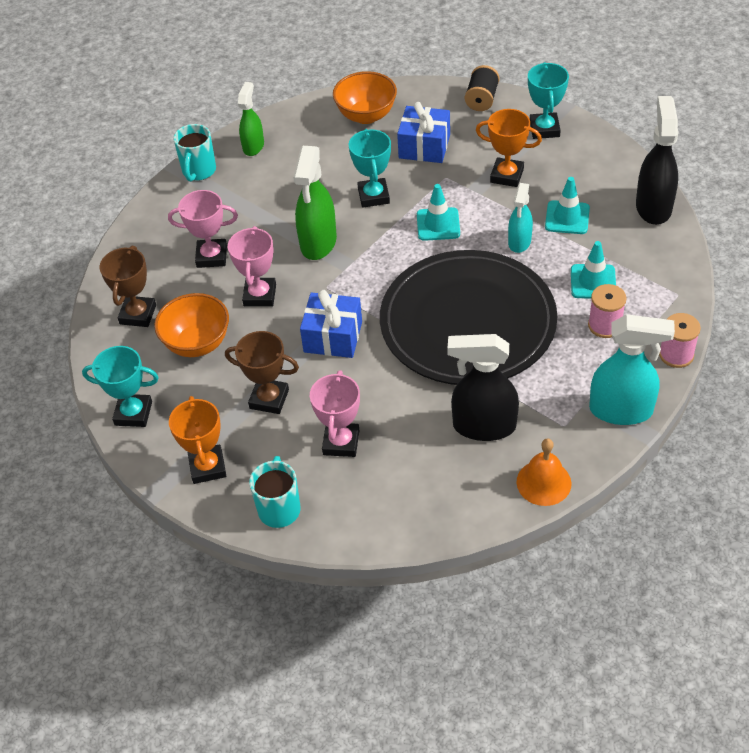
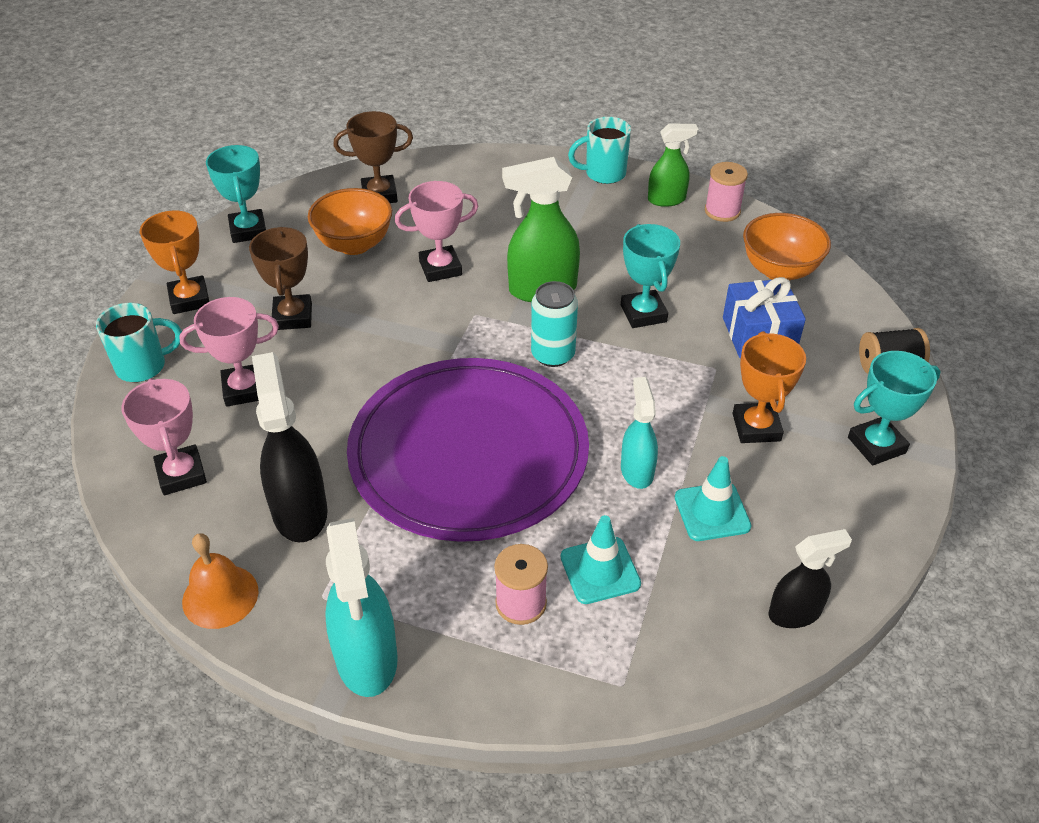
camera: 65 degrees right, 5 degrees down
pink trophy [168,190,238,268] -> pink trophy moved to [121,378,207,495]
orange trophy [169,396,226,484] -> orange trophy turned 75 degrees counterclockwise [140,211,209,314]
blue gift [300,290,362,358] -> none
turquoise trophy [349,129,391,208] -> turquoise trophy turned 75 degrees counterclockwise [621,224,680,328]
black plate [380,250,558,385] -> purple plate [347,358,589,542]
turquoise traffic cone [417,184,460,241] -> none
turquoise spray bottle [508,183,533,253] -> turquoise spray bottle turned 90 degrees clockwise [621,377,658,489]
black spray bottle [636,96,678,225] -> black spray bottle [769,529,852,628], size x0.62
pink spool [659,313,701,368] -> pink spool moved to [705,162,748,222]
none -> turquoise can [531,281,578,367]

